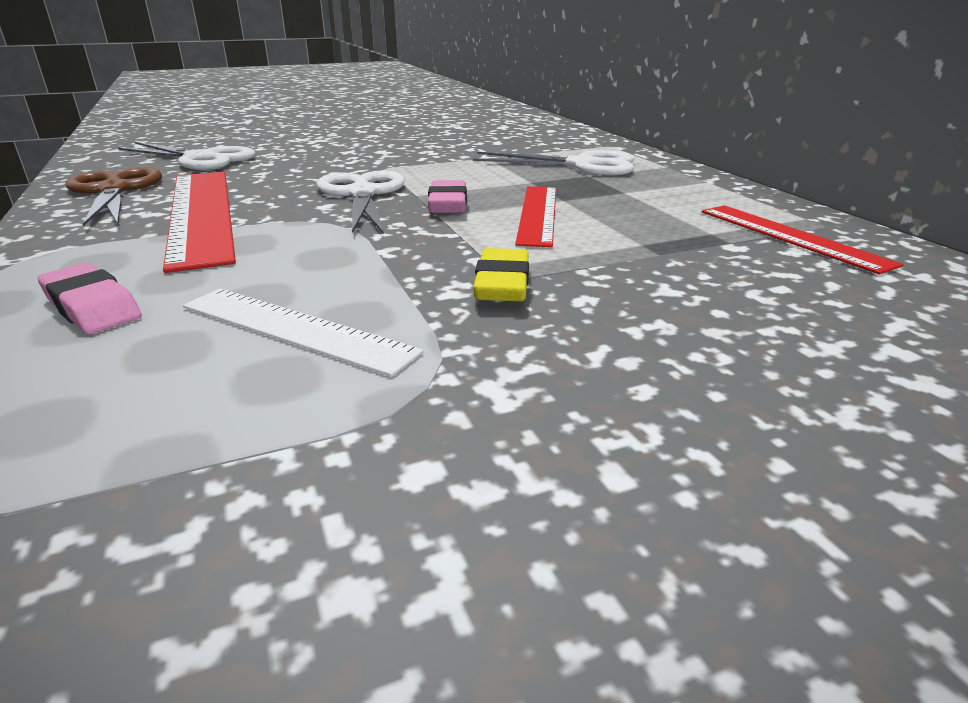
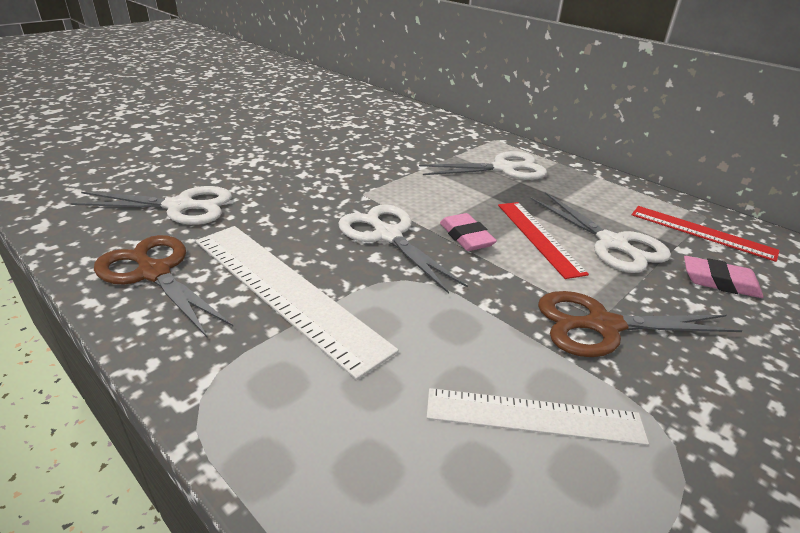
camera: 25 degrees left, 5 degrees up
pink eraser [37,263,142,334] -> pink eraser moved to [684,256,763,298]
red ruler [163,172,236,273] -> white ruler [196,226,399,380]
yellow eraser [473,248,529,302] -> brown scissors [538,291,742,357]
none -> white scissors [531,192,671,273]

